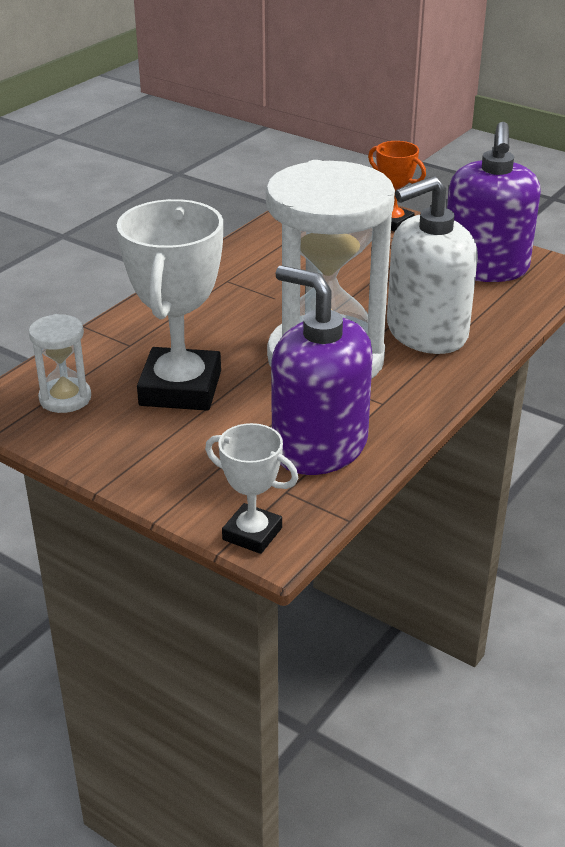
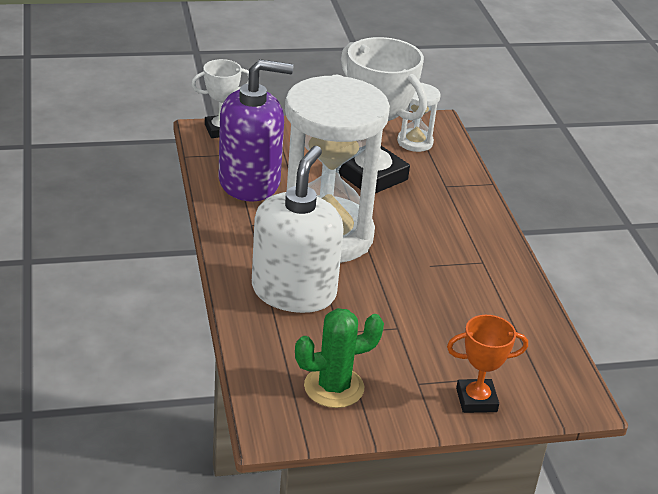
camera: 130 degrees right, 0 degrees up
purple soap dispenser [447,122,541,282] -> green cactus [295,308,384,408]

